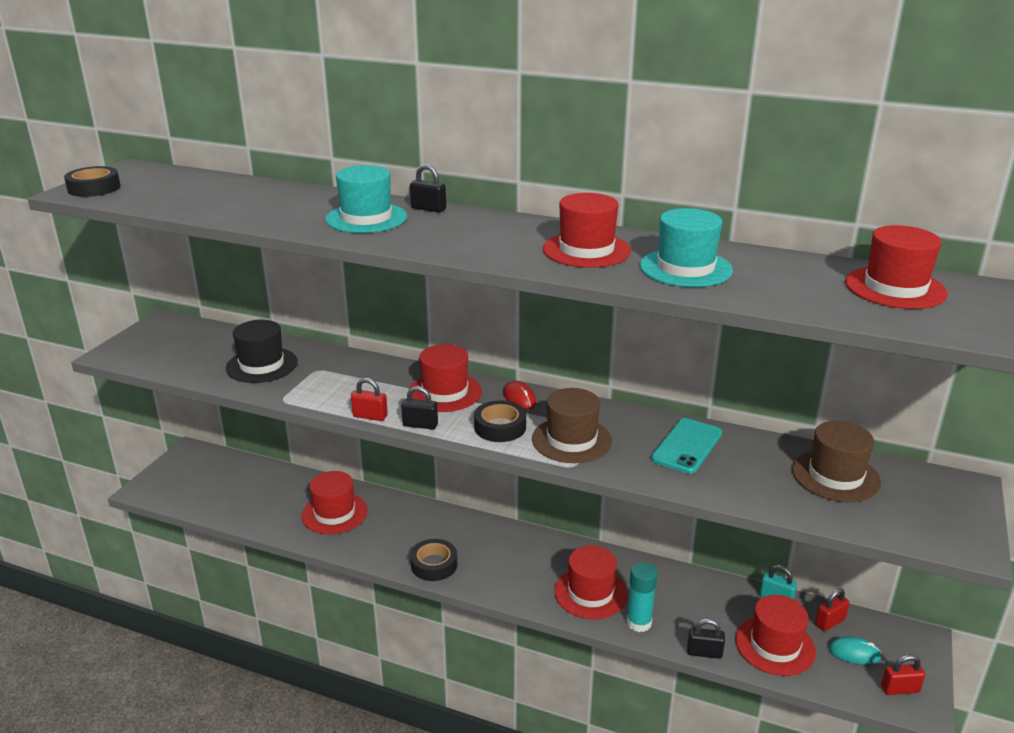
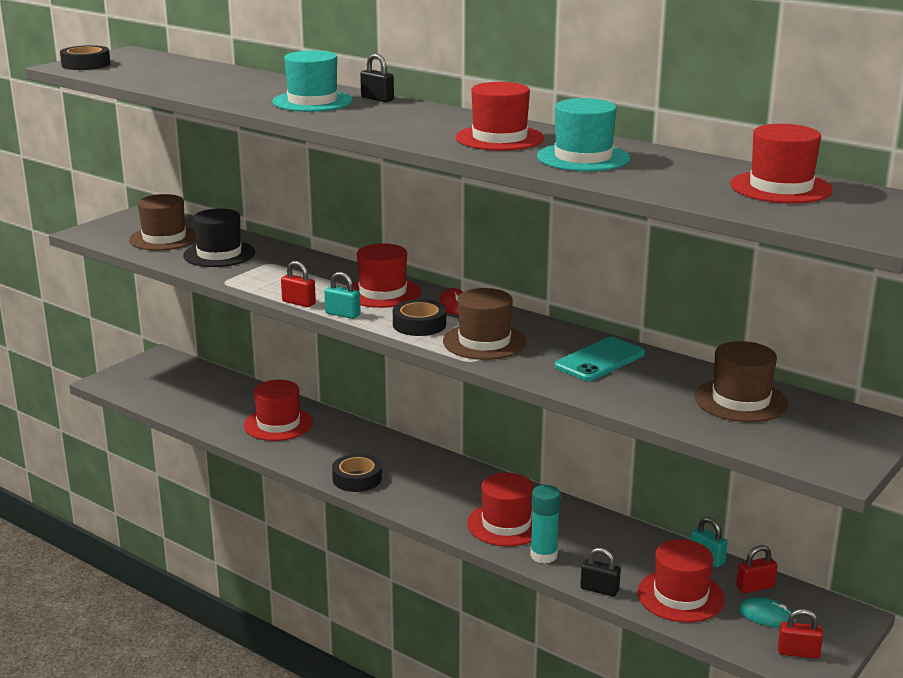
camera: 15 degrees right, 5 degrees down
black padlock [401,386,438,429] -> turquoise padlock [324,272,361,319]
none -> brown hat [129,194,196,250]

